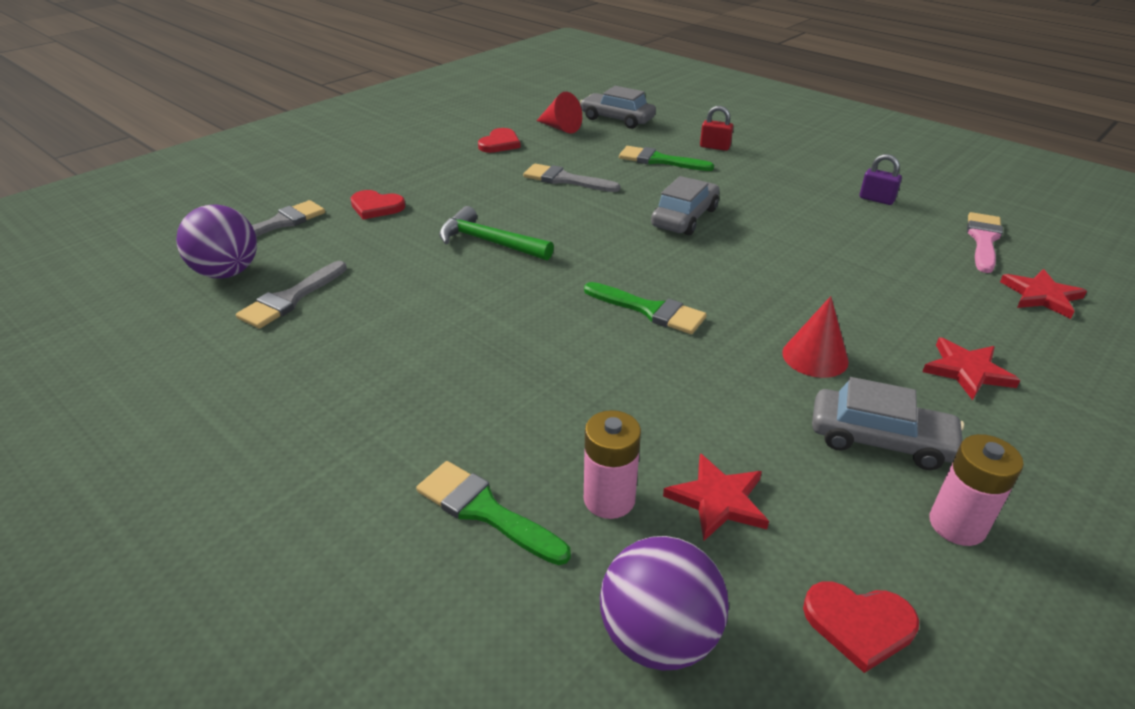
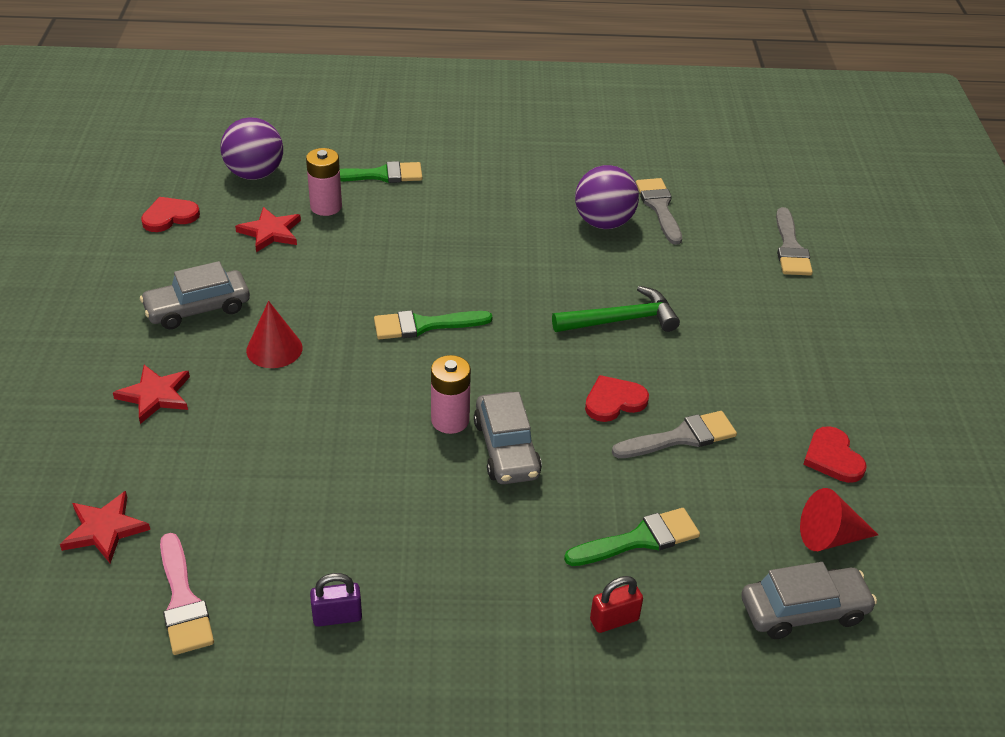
camera: 135 degrees right, 5 degrees up
purple ball [176,204,257,278] -> purple ball moved to [575,165,639,229]
red heart [351,190,406,219] -> red heart moved to [585,375,649,422]
pink battery [929,434,1024,546] -> pink battery moved to [431,355,471,434]

